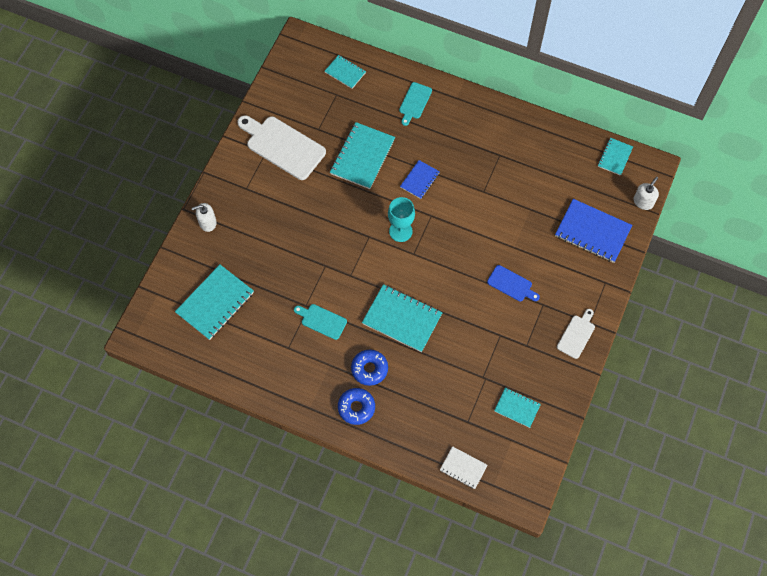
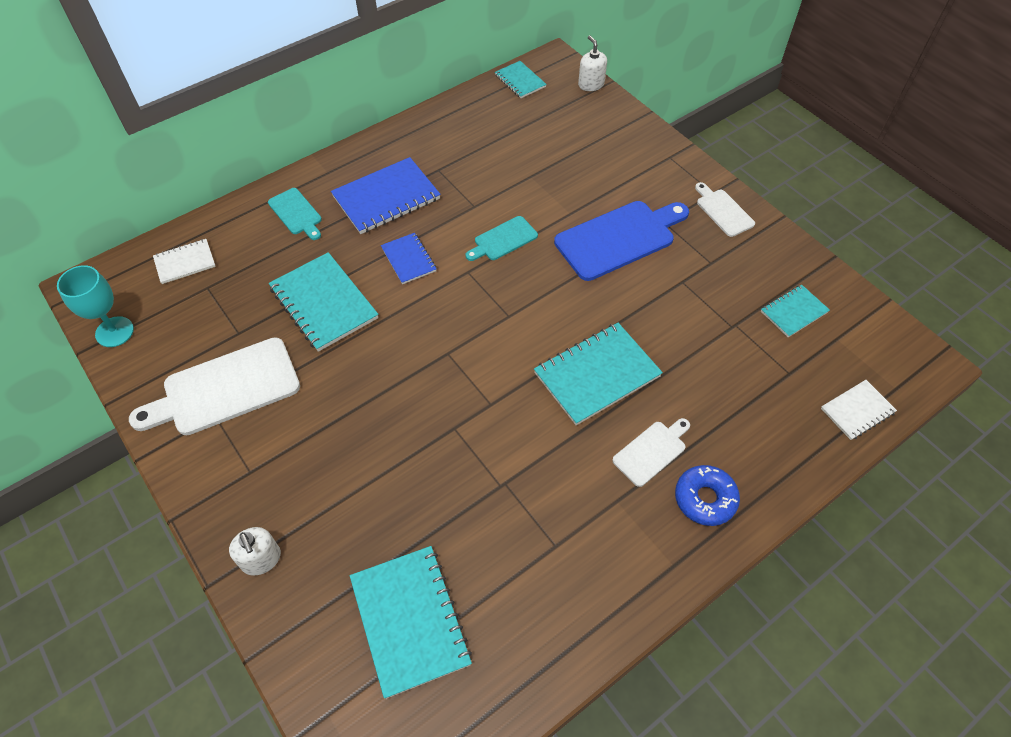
camera: 60 degrees left, 10 degrees down
white soap dispenser [192,203,217,232] -> white soap dispenser turned 45 degrees counterclockwise [229,527,281,576]
turquoise cutting board [294,304,347,340] -> turquoise cutting board moved to [466,216,538,261]
turquoise notebook [325,55,366,89] -> white notebook [153,239,216,284]
blue donut [351,350,388,386] -> white cutting board [612,418,690,487]
turquoise goblet [388,197,415,242] -> turquoise goblet moved to [57,265,134,347]
blue cutting board [487,265,540,301] -> blue cutting board [554,201,689,281], size x1.87
blue notebook [555,199,632,263] -> blue notebook moved to [331,157,441,234]

